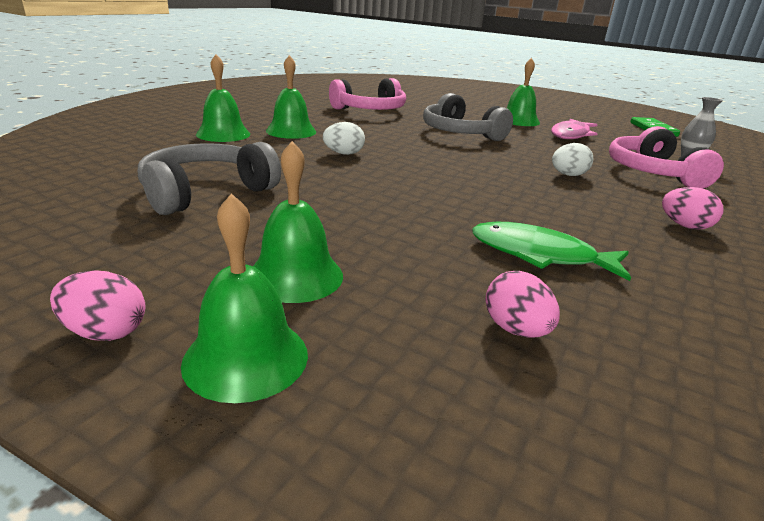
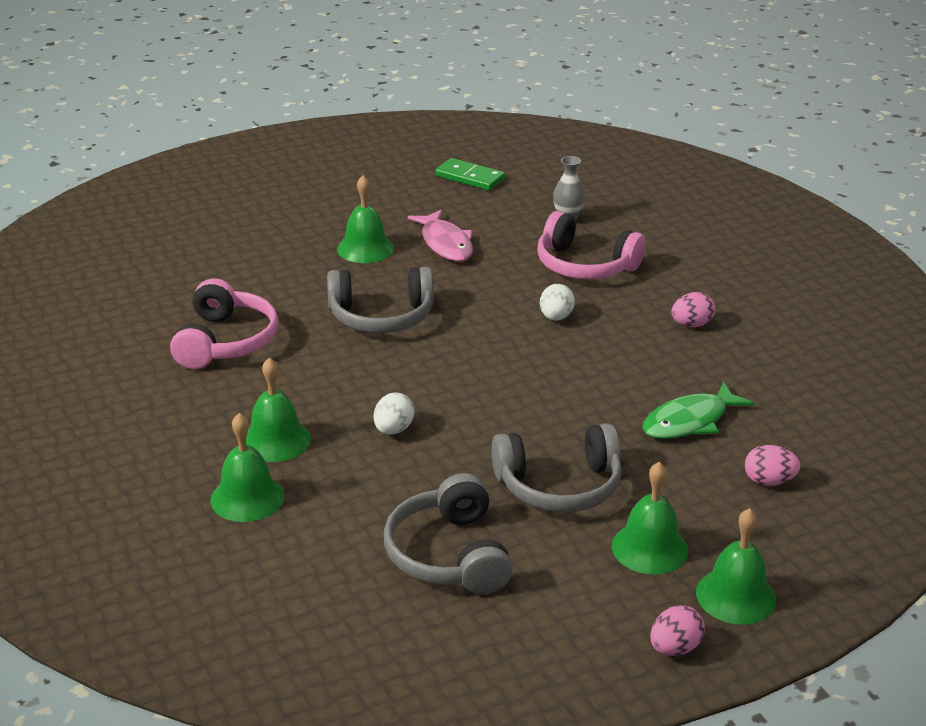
camera: 55 degrees left, 5 degrees up
none -> grey headphones [492,423,622,512]

